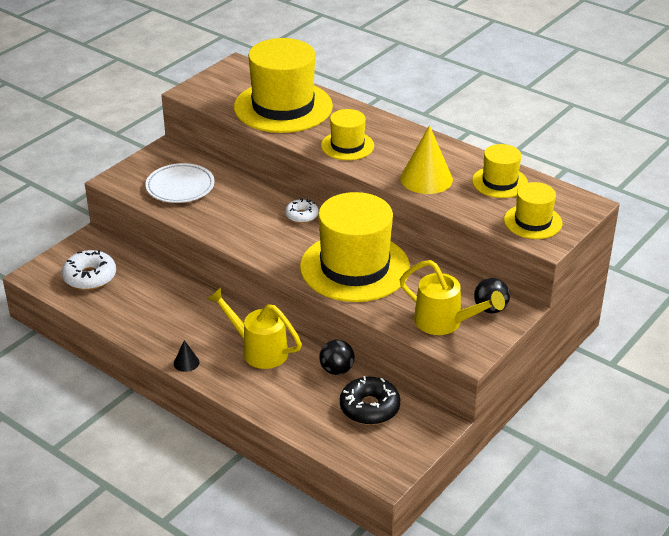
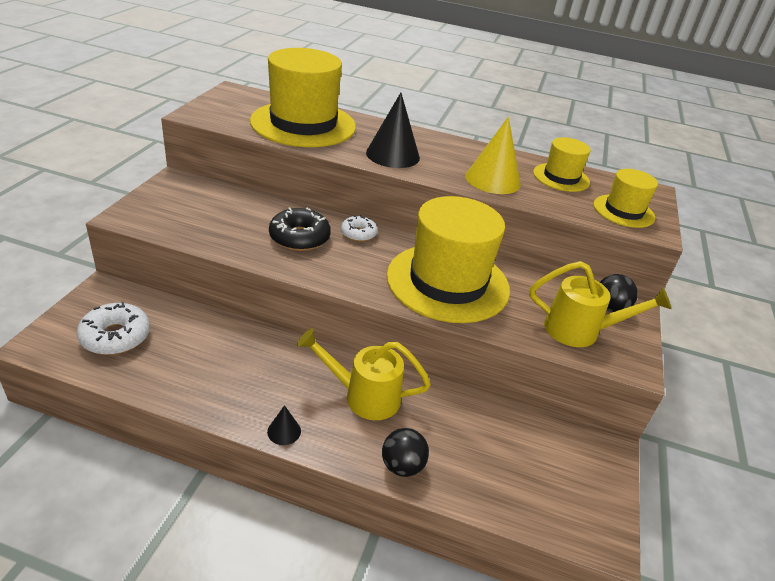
camera: 25 degrees left, 0 degrees up
white plate [145,163,215,203] -> none
black ball [319,340,355,375] -> black ball moved to [382,428,429,477]
yellow hat [321,109,374,160] -> black cone [366,93,420,168]
black donut [340,376,400,425] -> black donut moved to [269,208,331,251]

